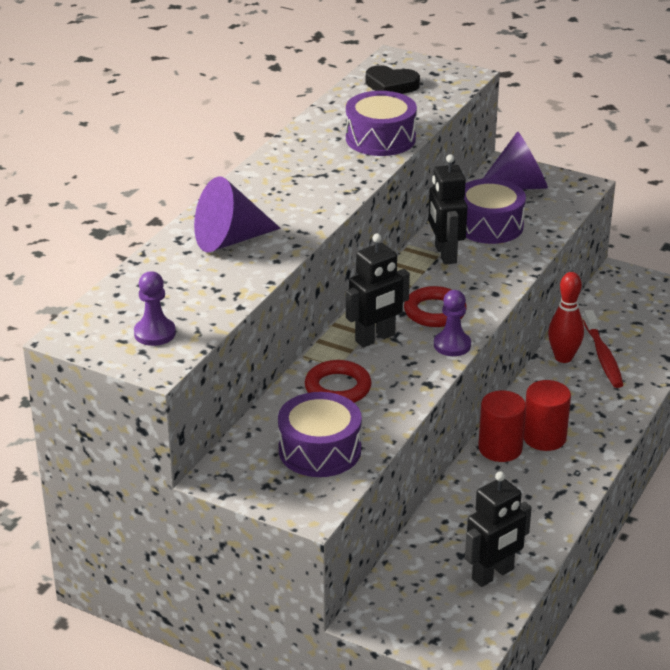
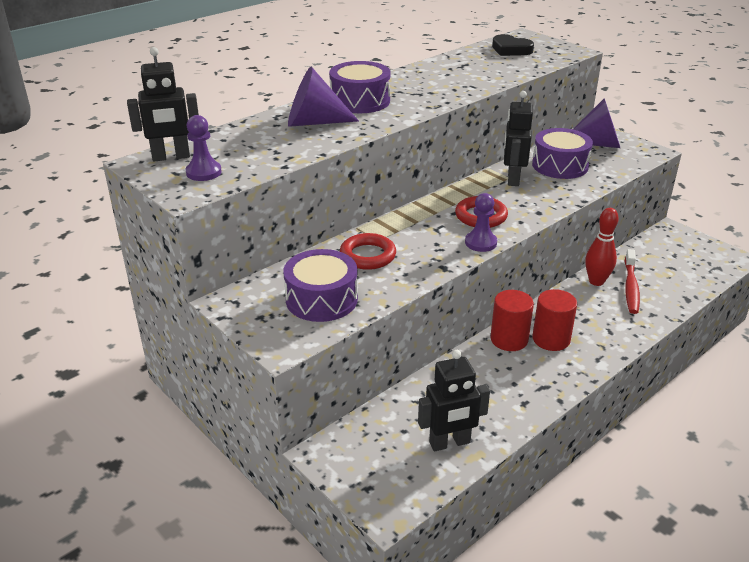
camera: 20 degrees right, 0 degrees up
purple drum [346,91,417,156] -> purple drum moved to [329,61,390,113]
black robot [346,234,410,348] -> black robot moved to [127,47,199,161]

